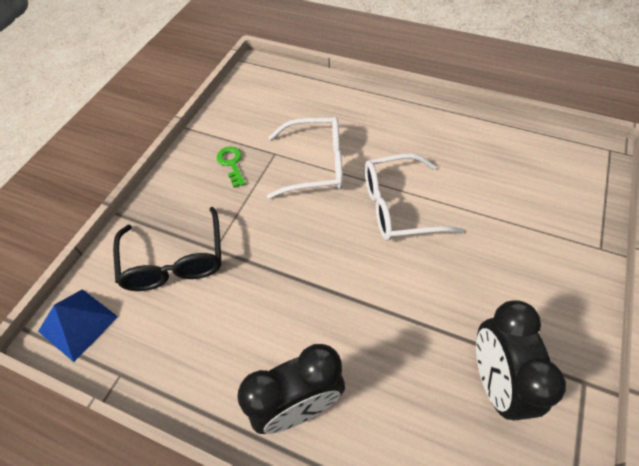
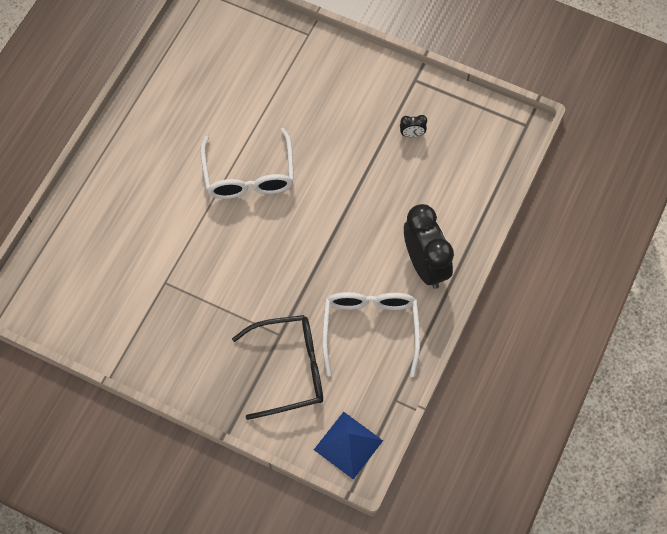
camera: 90 degrees left, 10 degrees up
green key [217,147,246,188] -> none
white glasses [267,117,343,199] -> white glasses moved to [322,292,420,377]
black clock [476,300,566,421] -> black clock [400,115,427,137], size x0.41

